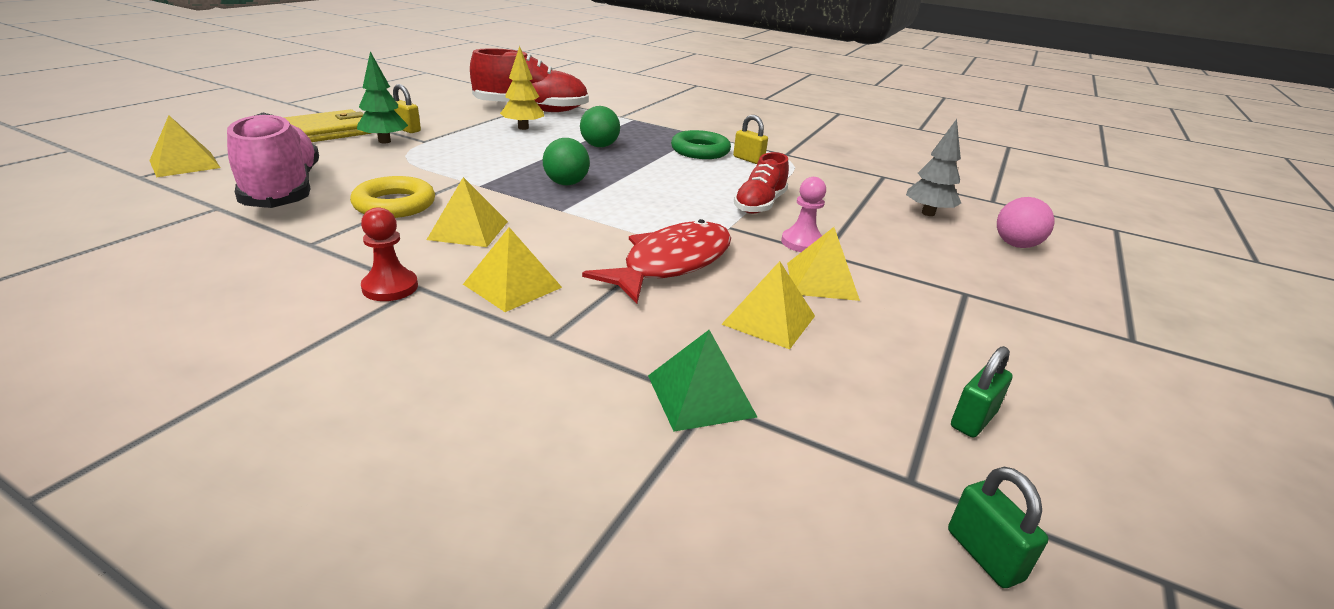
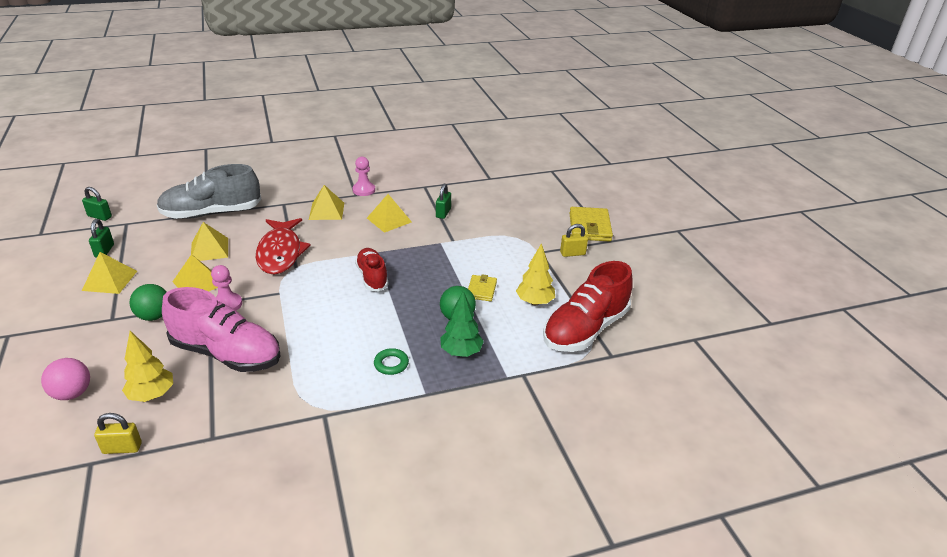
camera: 135 degrees right, 5 degrees up
yellow pyramid [149,115,220,177] -> yellow pyramid moved to [82,252,137,294]
pink shoe [227,113,319,208] -> pink shoe moved to [162,287,281,372]
yellow ring [350,176,435,218] -> green padlock [436,184,451,219]
green tree [357,51,408,143] -> green tree moved to [440,291,484,357]
red pawn [361,207,418,301] -> pink pawn [352,157,375,196]
green ball [543,138,590,185] -> green ball moved to [129,284,166,321]
green pyramid [648,330,758,432] -> grey shoe [157,164,261,219]
green ring [671,130,731,159] -> green ring [374,348,409,375], size x0.59
yellow padlock [733,115,768,164] -> yellow padlock moved to [94,413,142,454]
red shoe [734,152,789,214] -> red shoe moved to [355,248,389,292]
grey tree [906,119,961,216] -> yellow tree [122,331,173,402]
none -> yellow wallet [468,274,497,301]

